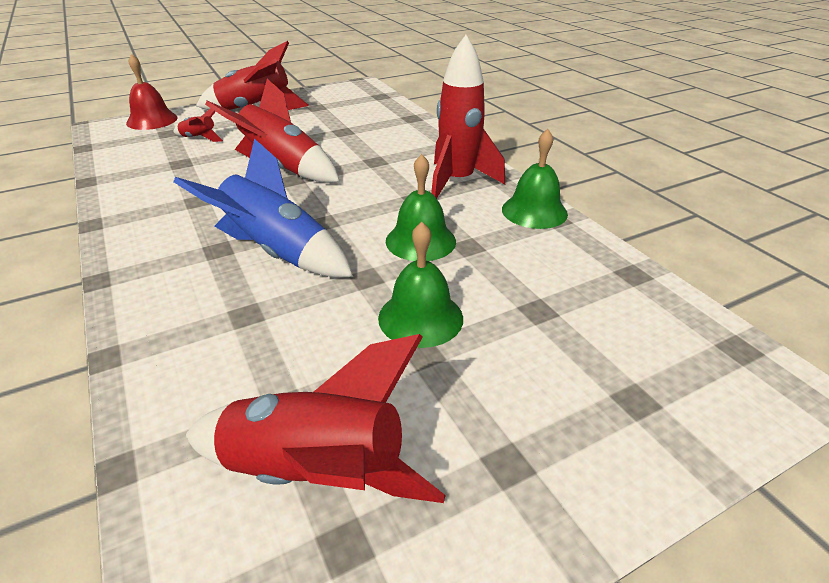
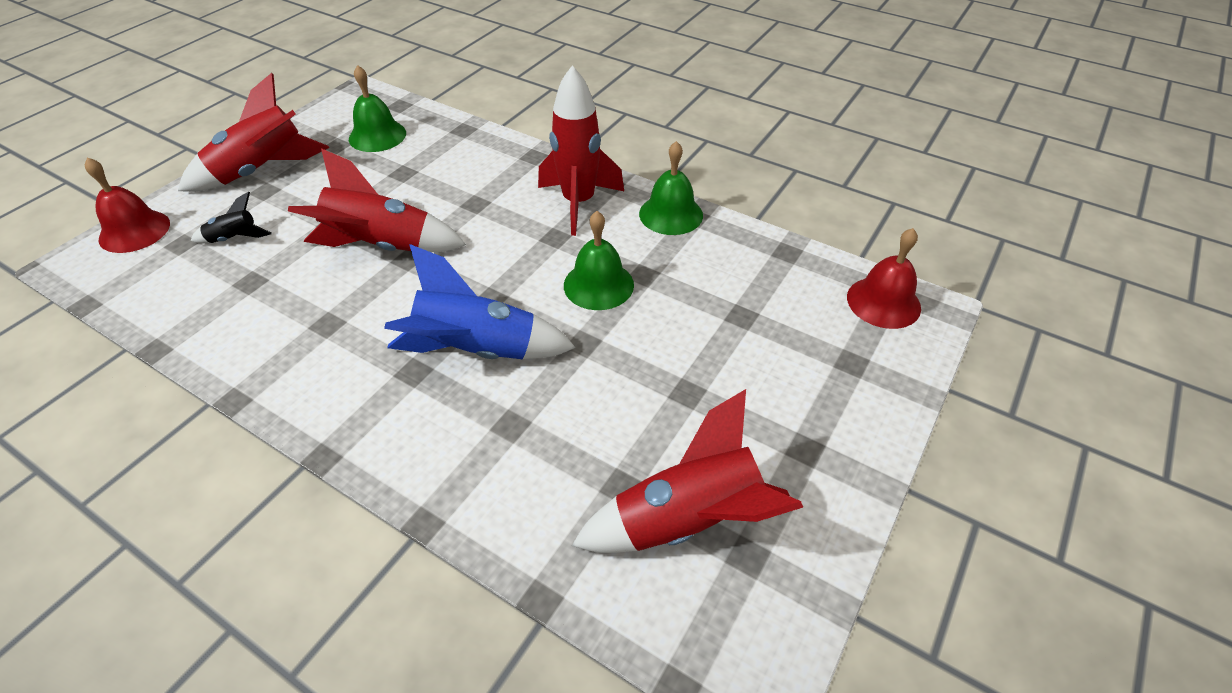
camera: 30 degrees left, 10 degrees up
red rocket [174,108,223,142] -> black rocket [191,192,272,243]
green bell [378,222,463,348] -> green bell moved to [349,65,406,152]
none -> red bell [847,228,921,329]

